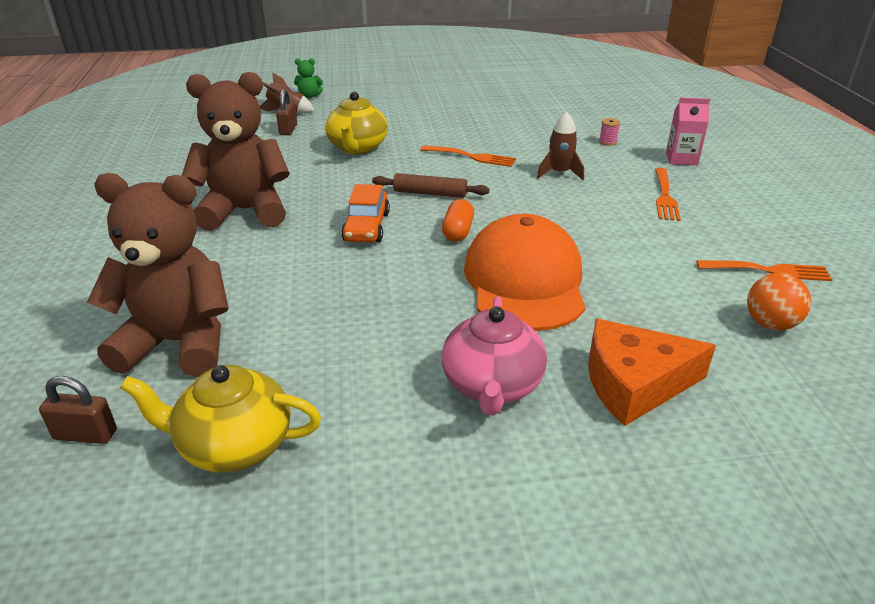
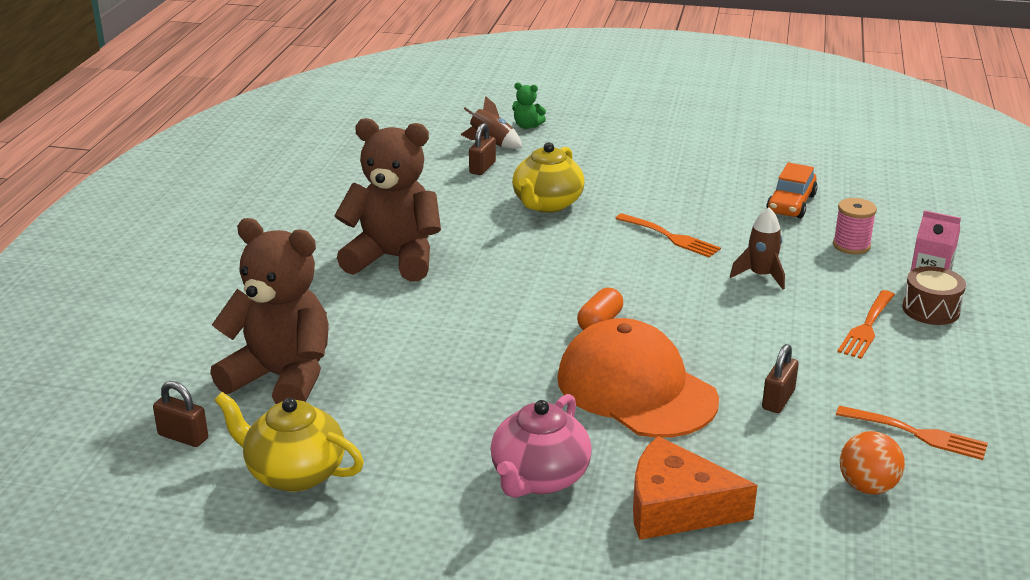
camera: 20 degrees right, 5 degrees down
orange car [341,184,390,243] -> orange car moved to [766,162,817,218]
brown rolling pin [372,173,489,198] -> none
orange cap [464,214,586,331] -> orange cap turned 60 degrees counterclockwise [557,318,719,438]
pink spool [599,118,620,146] -> pink spool [833,198,877,254], size x1.63
none -> brown padlock [762,344,799,413]
none -> brown drum [902,266,966,325]

